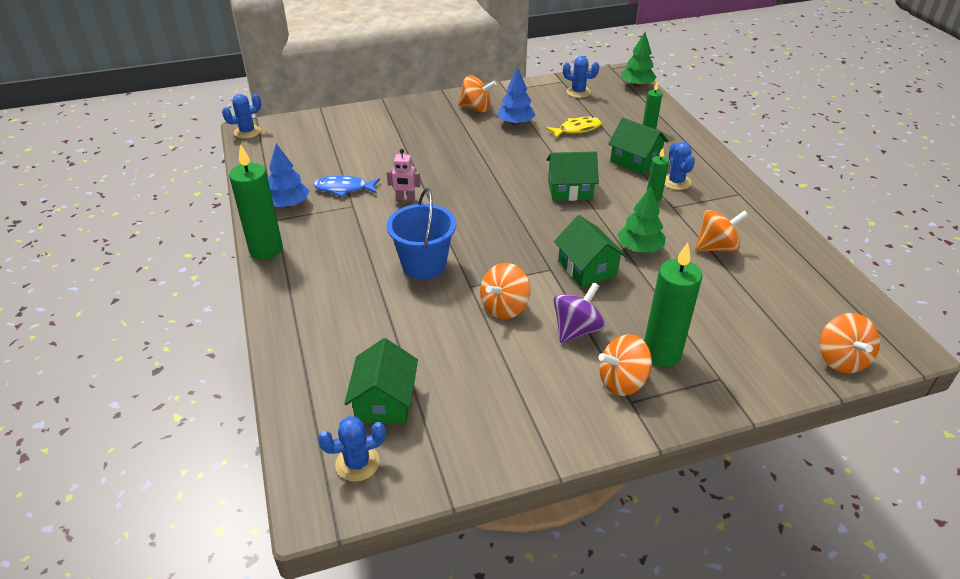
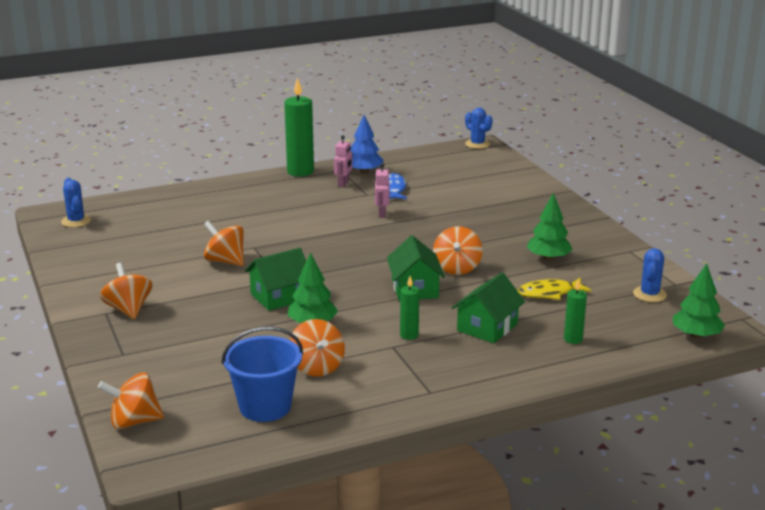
camera: 85 degrees right, 15 degrees down
green house [344,338,418,424] -> none
blue bucket [387,188,456,279] -> blue bucket moved to [221,327,303,422]
orange spinning top [458,75,497,112] -> orange spinning top moved to [433,226,483,275]
blue tree [497,67,536,125] -> green tree [527,193,573,261]
yellow fish [545,116,602,139] -> yellow fish turned 105 degrees clockwise [518,278,591,300]
purple spinning top [554,282,605,343] -> none
green candle [644,243,703,367] -> none
blue cactus [665,142,695,190] -> none
none -> pink robot [334,135,352,187]

